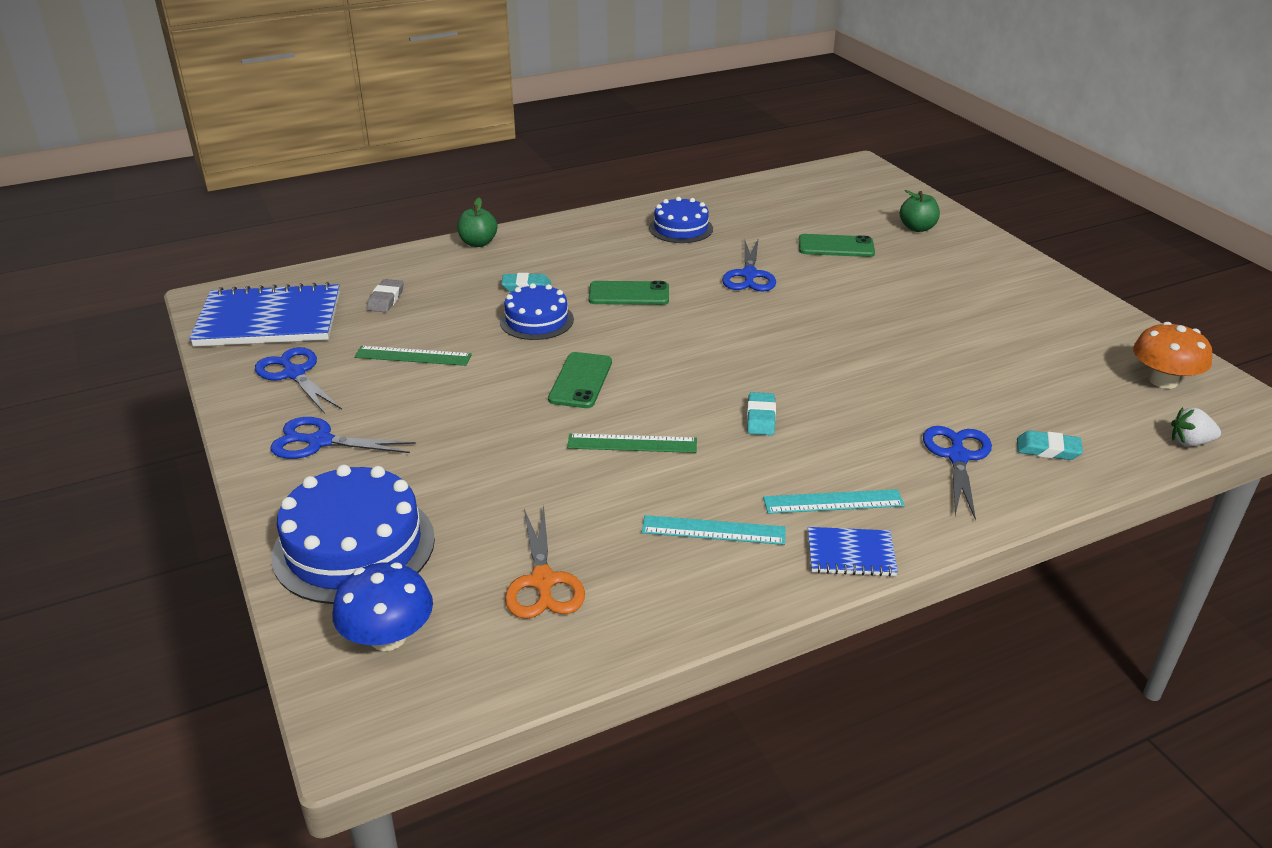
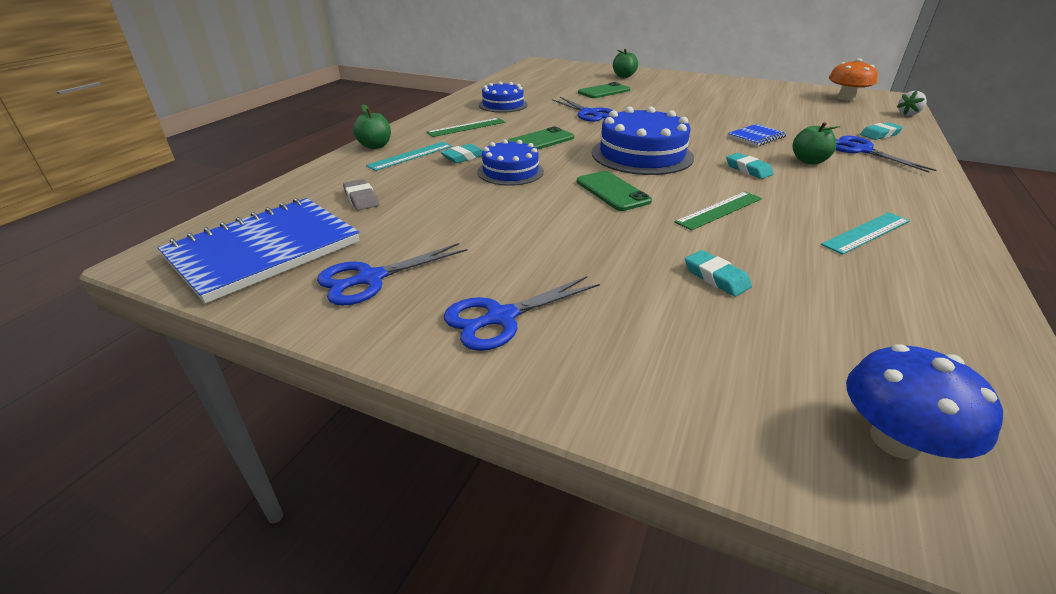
camera: 40 degrees left, 0 degrees up
blue scissors [255,347,342,414] -> blue scissors turned 45 degrees counterclockwise [317,243,468,305]
blue cake [271,465,435,604] -> blue cake moved to [592,107,694,175]
green ruler [354,346,472,366] -> green ruler moved to [427,118,505,137]
orange scissors [505,505,585,619] -> none
turquoise ruler [763,489,905,514] -> turquoise ruler moved to [366,142,452,171]
blue notebook [808,527,898,577] -> blue notebook moved to [727,124,787,146]
none -> turquoise eraser [685,250,752,296]
none -> green apple [793,122,840,164]

